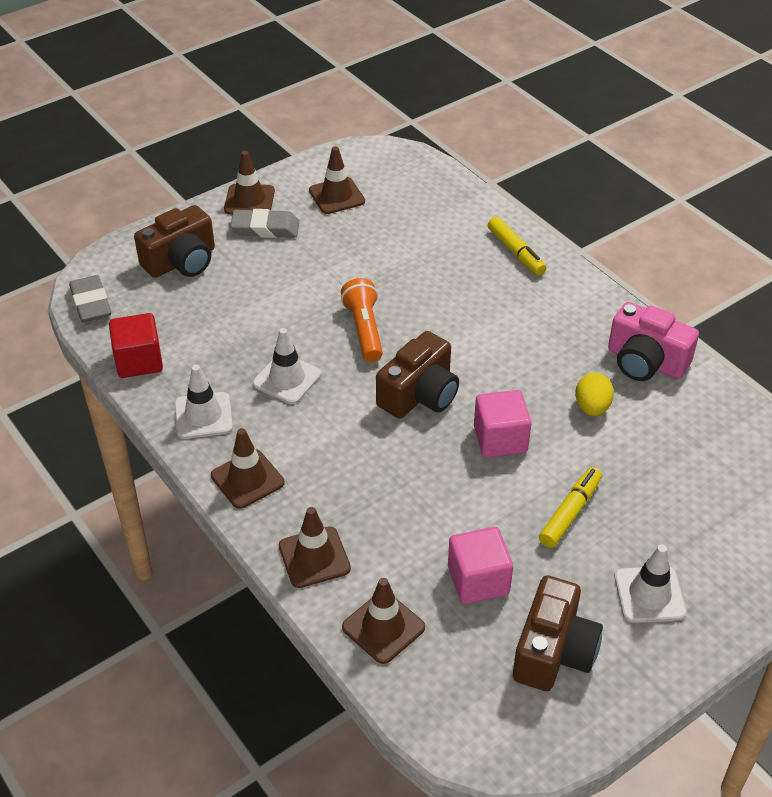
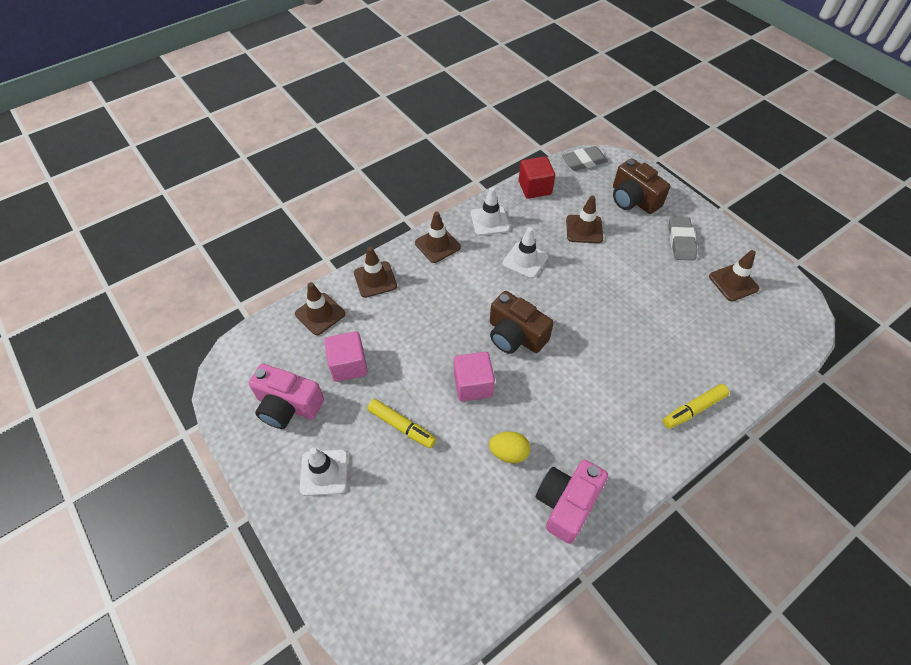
camera: 90 degrees right, 10 degrees up
brown traffic cone [224,151,275,215] -> brown traffic cone moved to [566,195,603,243]
orange flashlight [341,278,383,362] -> none
brown camera [513,575,603,691] -> pink camera [249,364,324,429]

